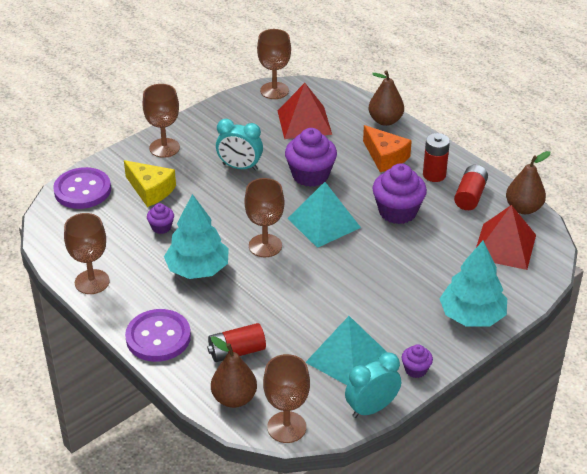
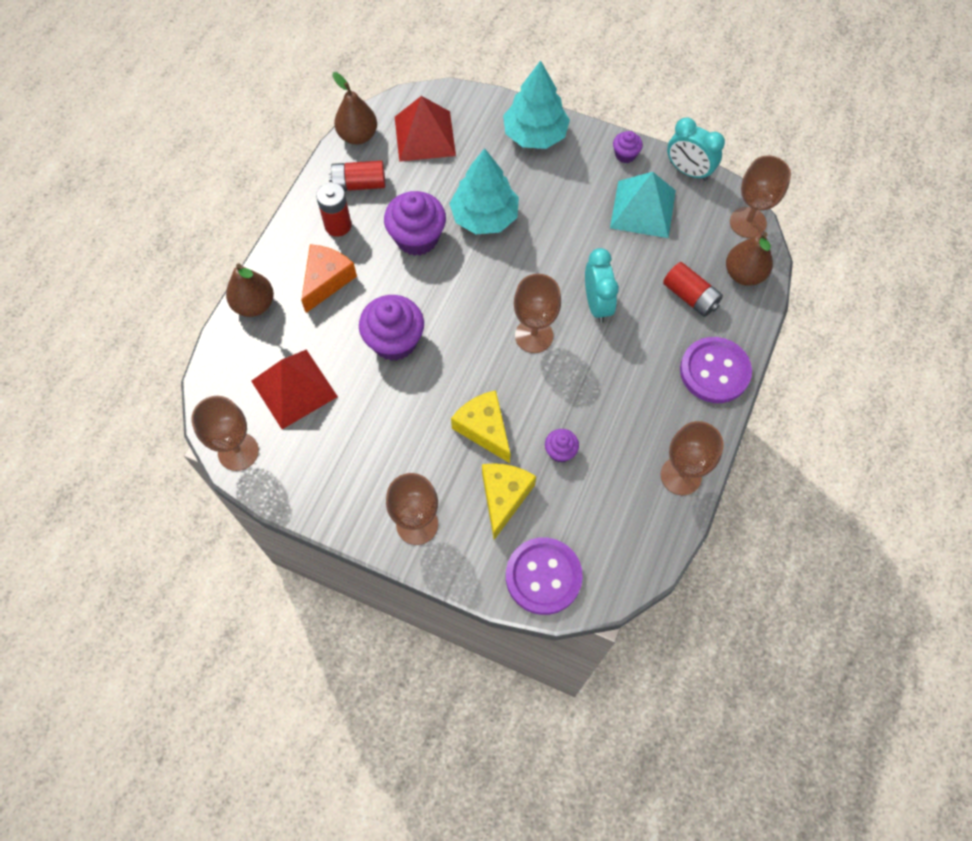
camera: 115 degrees left, 25 degrees up
turquoise tree [164,194,229,279] -> turquoise tree moved to [449,148,519,234]
turquoise clock [216,119,263,171] -> turquoise clock moved to [585,248,619,323]
turquoise pyramid [287,182,361,248] -> none
none -> yellow cheese [451,390,511,463]

